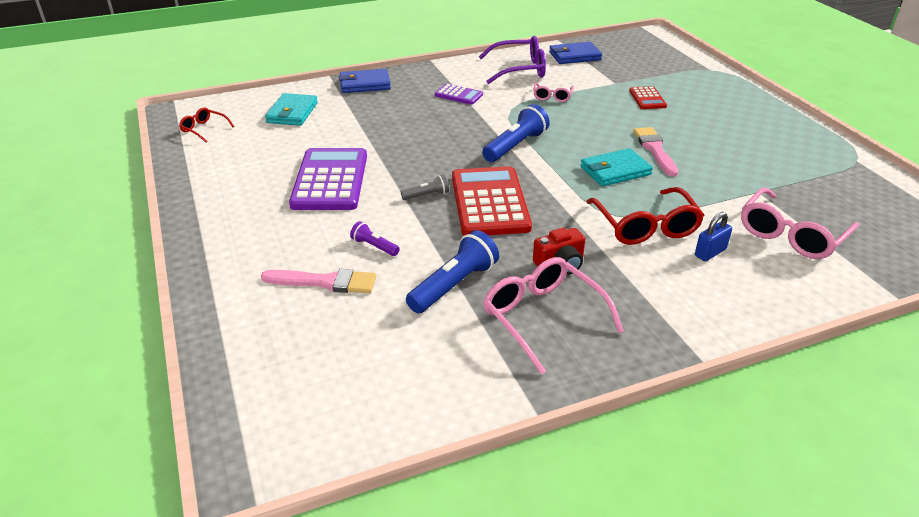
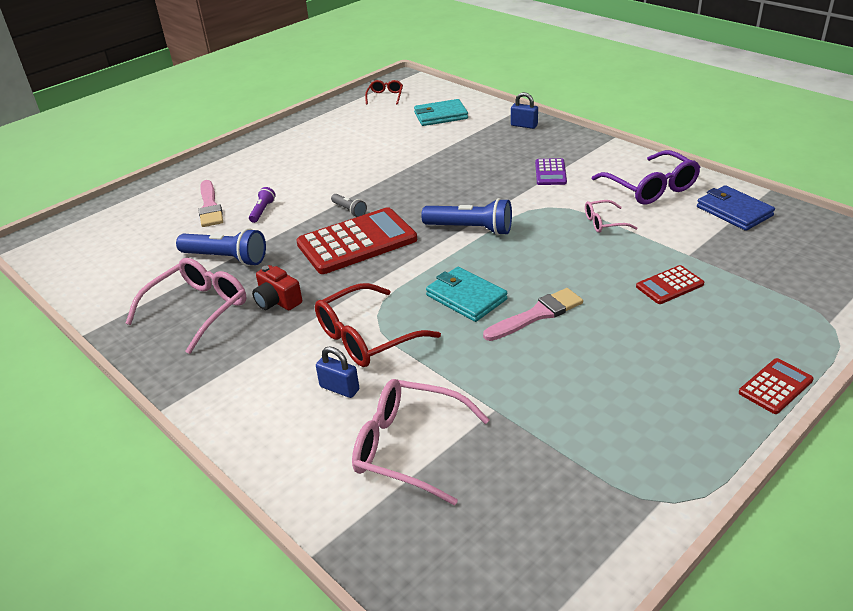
camera: 70 degrees right, 0 degrees up
purple calculator [289,148,367,210] -> none
blue wallet [339,69,391,93] -> blue padlock [511,92,538,129]
none -> red calculator [739,358,814,414]

